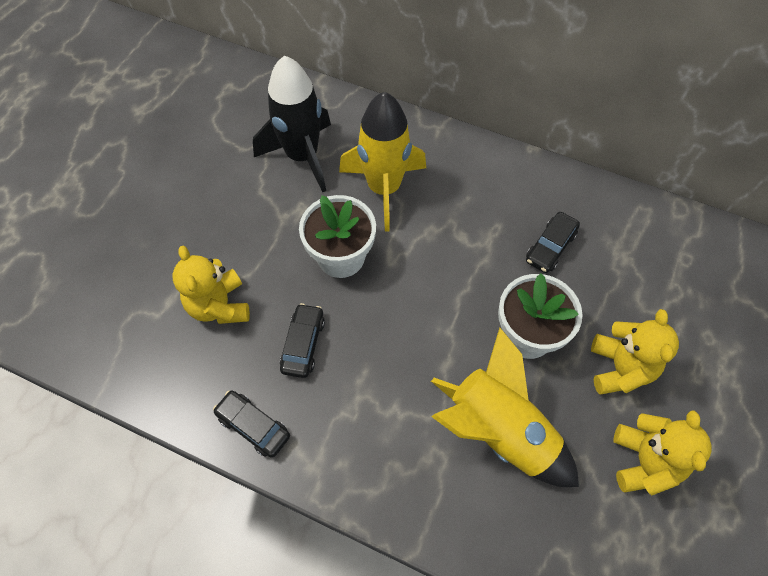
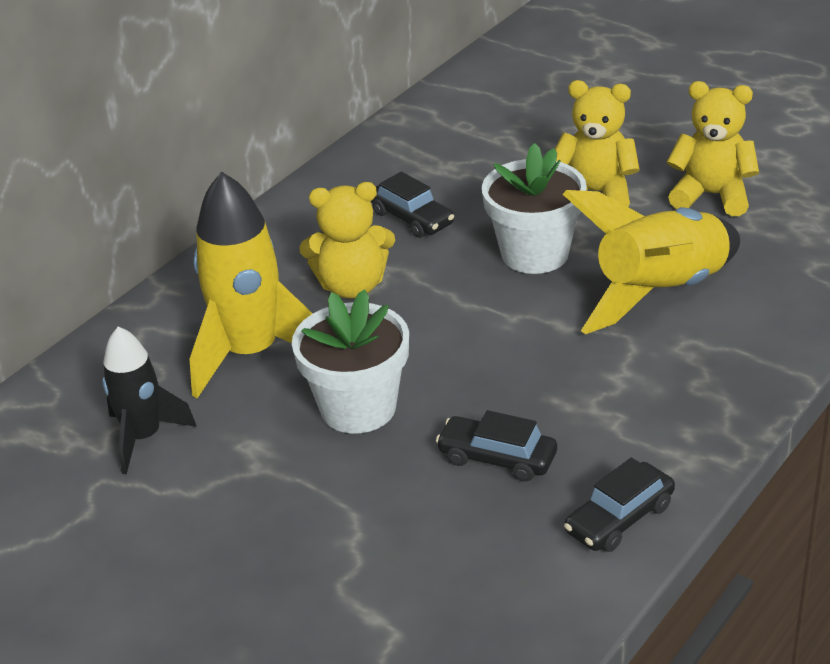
camera: 75 degrees left, 25 degrees down
yellow teddy bear [172,246,250,324] -> yellow teddy bear moved to [299,182,395,299]
black rocket [253,55,331,192] -> black rocket [102,326,197,474], size x0.62

